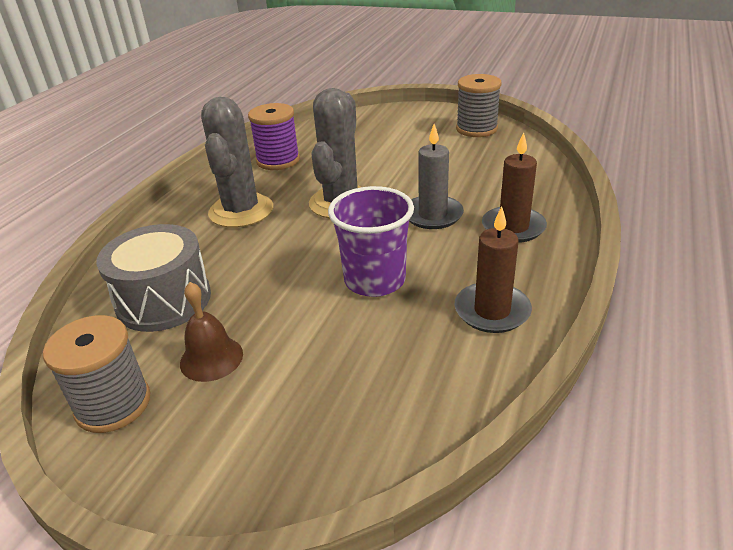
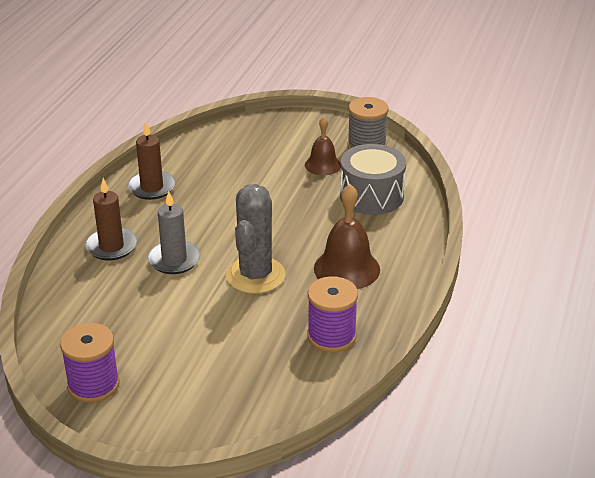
camera: 175 degrees right, 0 degrees up
grey cactus [201,97,273,228] -> brown bell [314,184,380,289]
purple cup [328,186,414,297] -> none
grey spool [456,74,501,137] -> purple spool [60,323,119,403]

